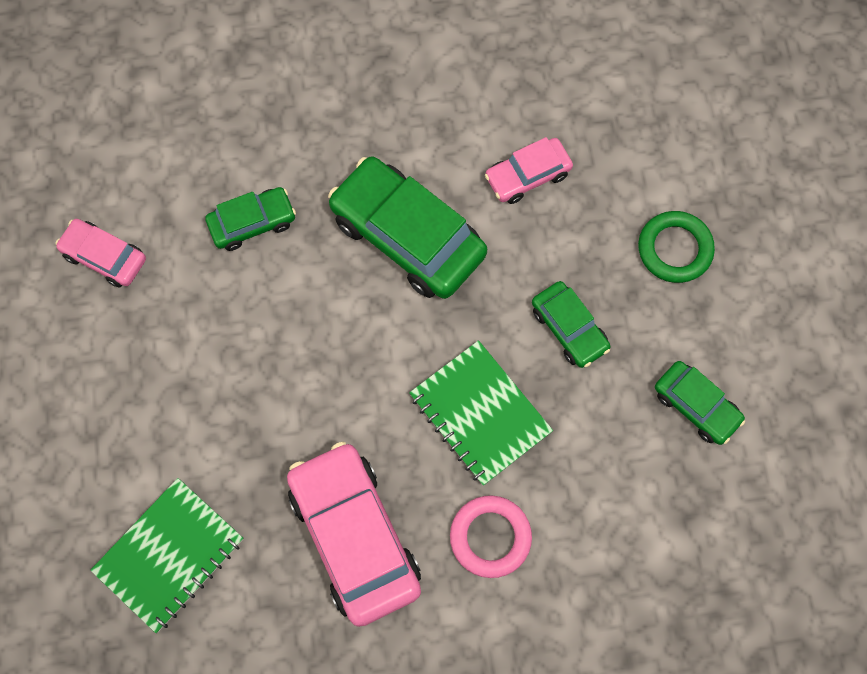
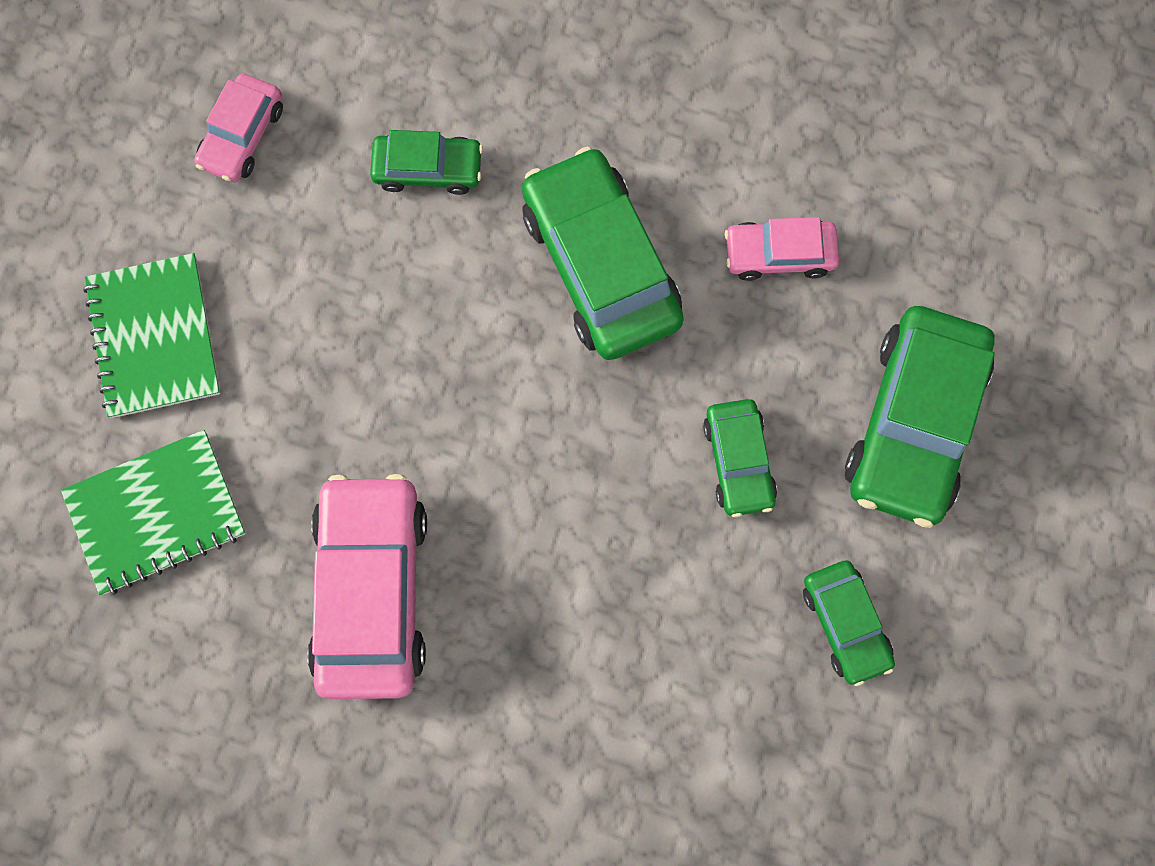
camera: 25 degrees right, 5 degrees up
pink car [56,219,146,288] -> pink car turned 120 degrees counterclockwise [194,73,283,182]
green notebook [409,340,553,486] -> green notebook moved to [83,253,221,418]
pink ring [450,495,532,578] -> none
green ring [638,211,715,283] -> green car [845,306,995,528]

